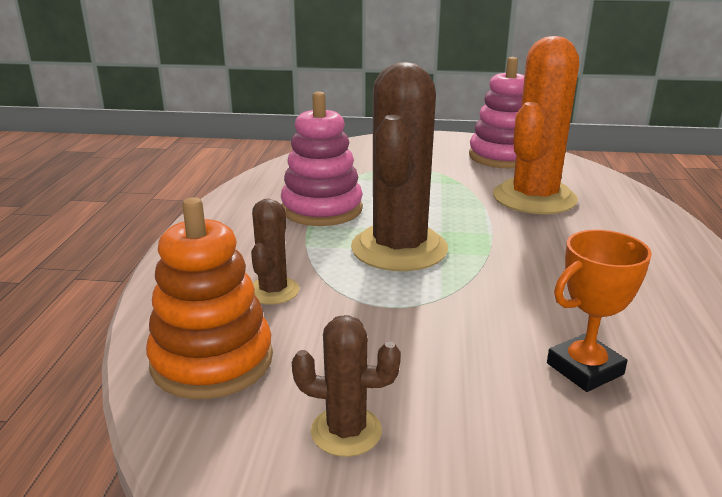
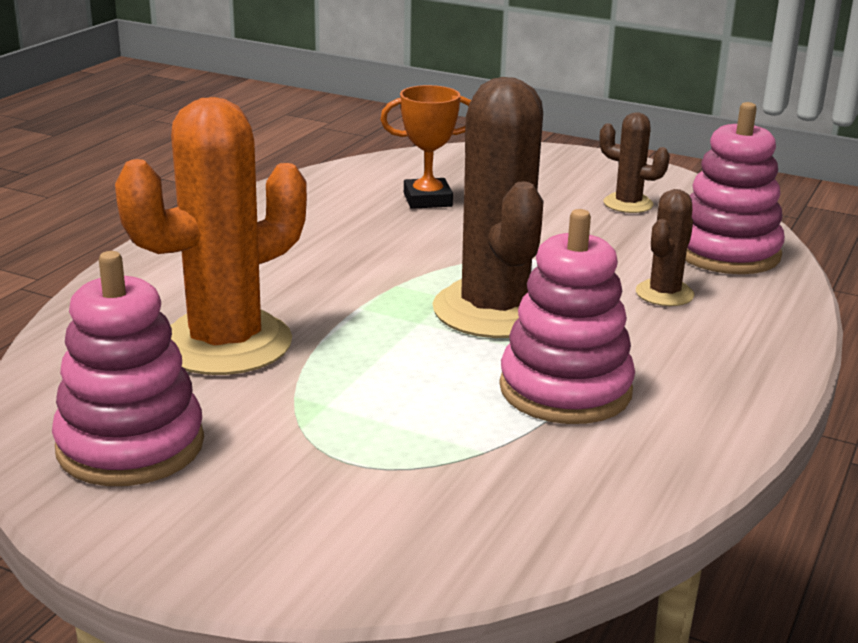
camera: 160 degrees left, 0 degrees up
orange stacking toy [146,197,273,399] -> pink stacking toy [685,102,785,274]
brown cactus [351,62,448,271] -> brown cactus turned 45 degrees counterclockwise [433,77,543,338]

